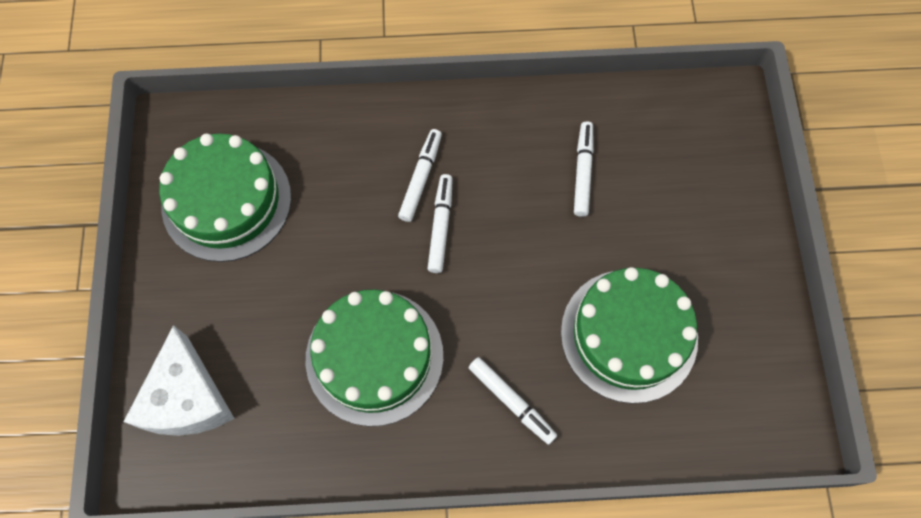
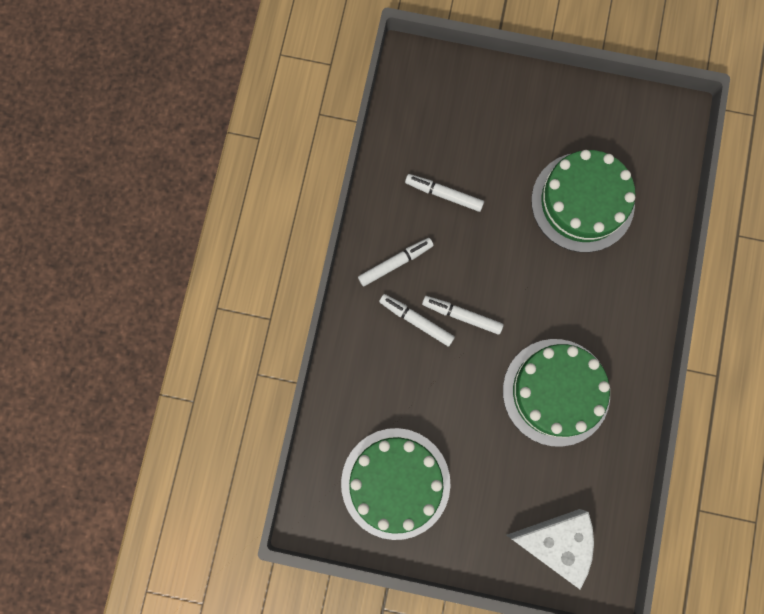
camera: 75 degrees left, 10 degrees up
white marker [468,357,557,445] -> white marker moved to [358,238,434,286]

